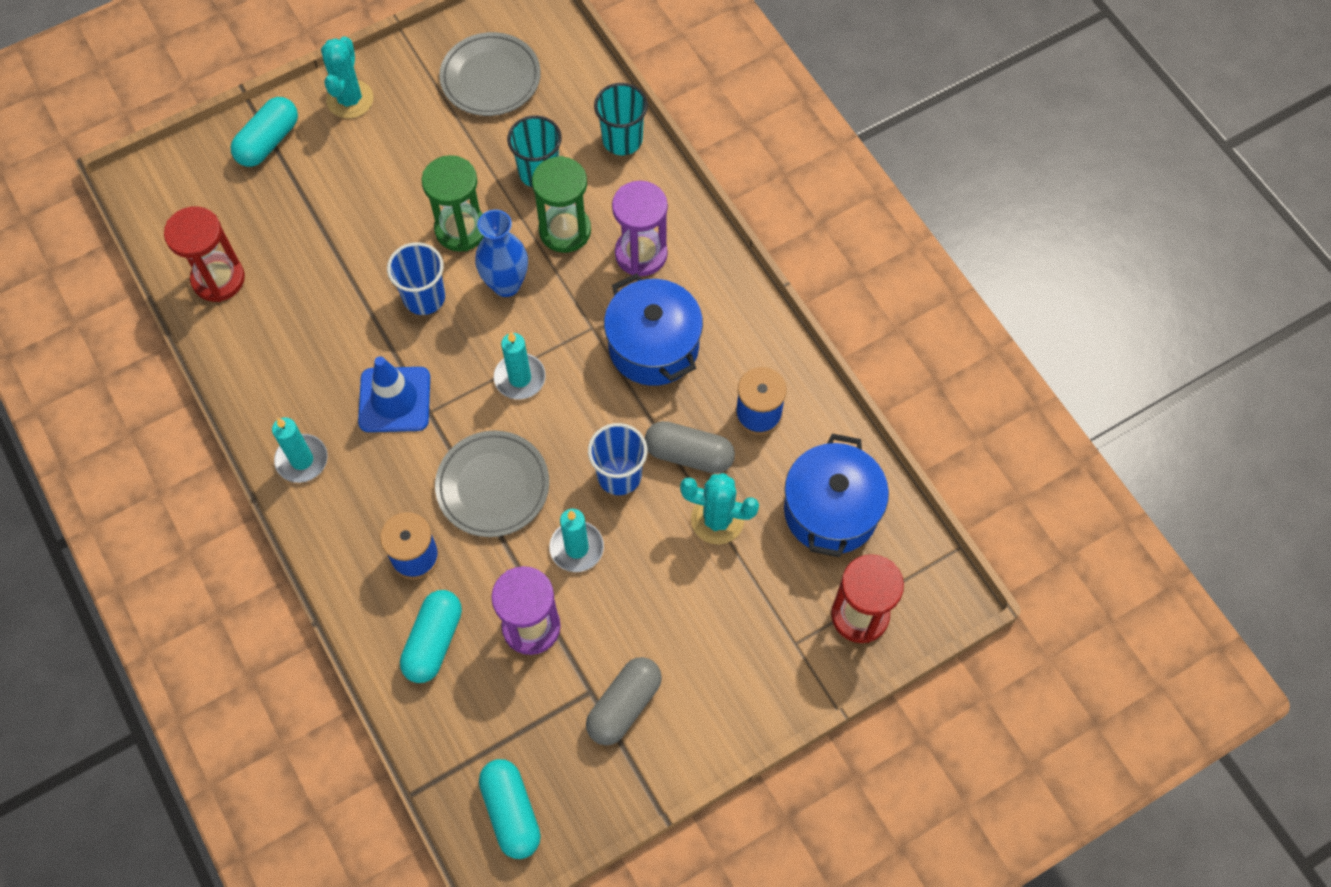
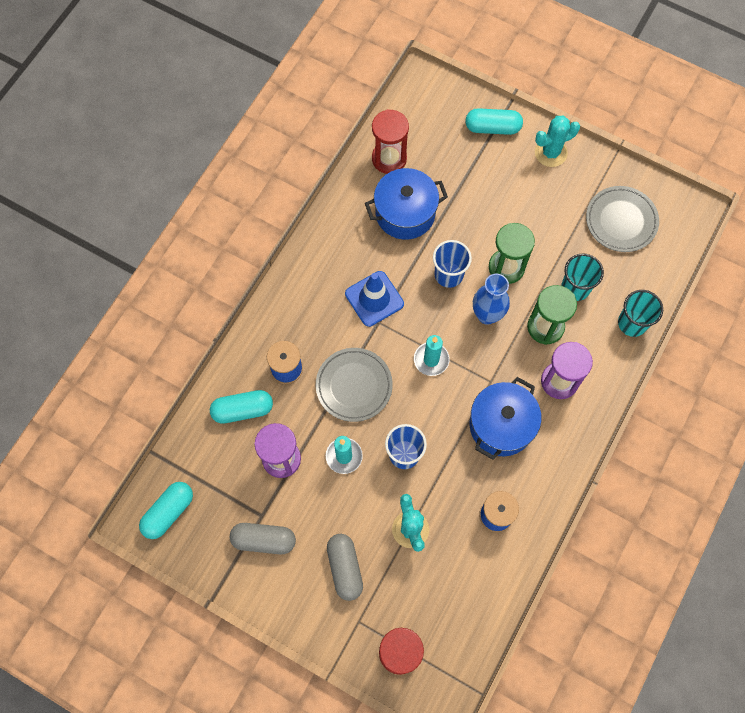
camera: 60 degrees right, 5 degrees up
turquoise candle [272,418,328,483] -> none
grey capsule [645,421,735,474] -> grey capsule moved to [327,534,363,601]
blue pot [784,434,889,557] -> blue pot moved to [365,168,448,240]

